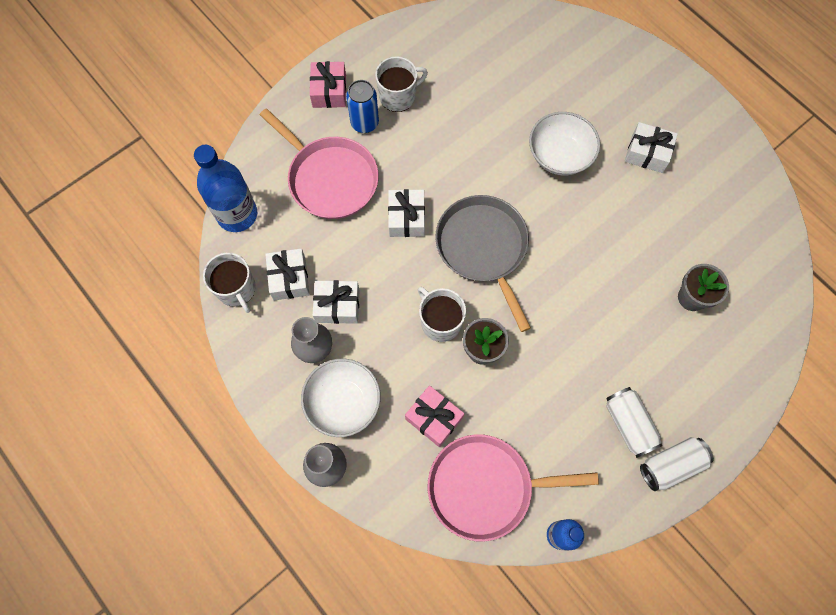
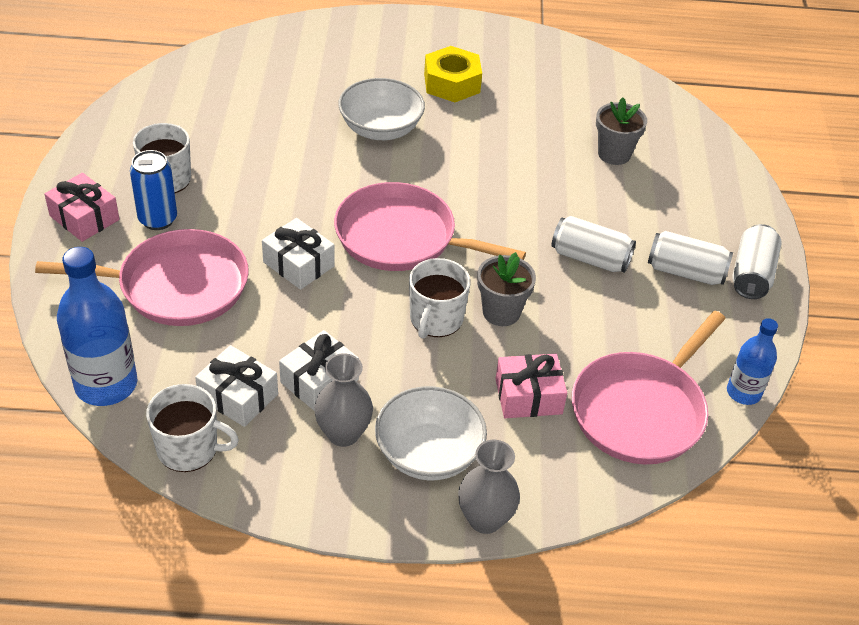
camera: 50 degrees left, 25 degrees down
white mug [418,287,466,342] -> white mug turned 75 degrees counterclockwise [409,258,470,338]
grey pan [435,195,531,332] -> pink pan [334,182,526,271]
white gift [625,122,678,173] -> yellow nut [424,46,482,102]
none -> white can [552,216,636,273]

